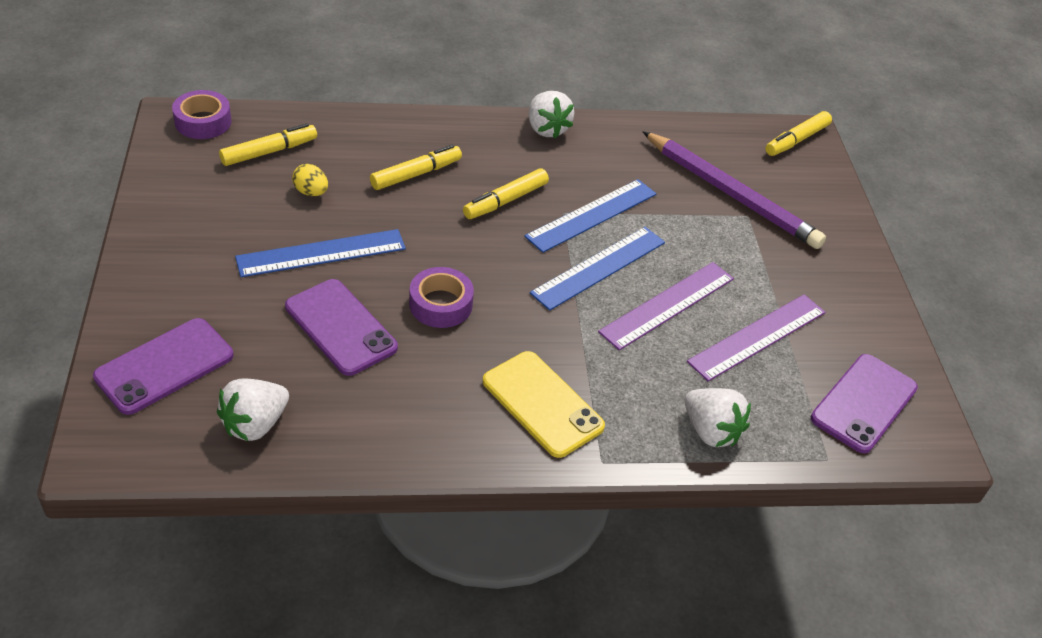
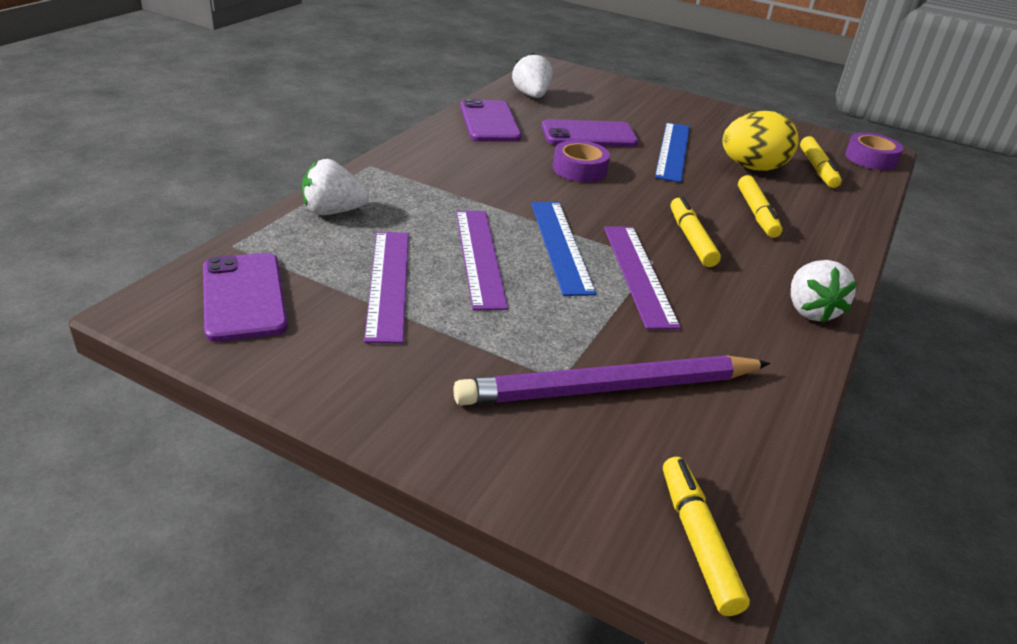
camera: 125 degrees right, 10 degrees down
purple phone [93,318,234,415] -> purple phone moved to [460,99,521,142]
yellow egg [292,164,328,196] -> yellow egg [723,111,799,171], size x2.10
yellow phone [483,351,605,458] -> none
blue ruler [524,179,657,253] -> purple ruler [604,226,681,329]
white strawberry [529,91,574,139] -> white strawberry turned 105 degrees counterclockwise [791,260,857,323]

